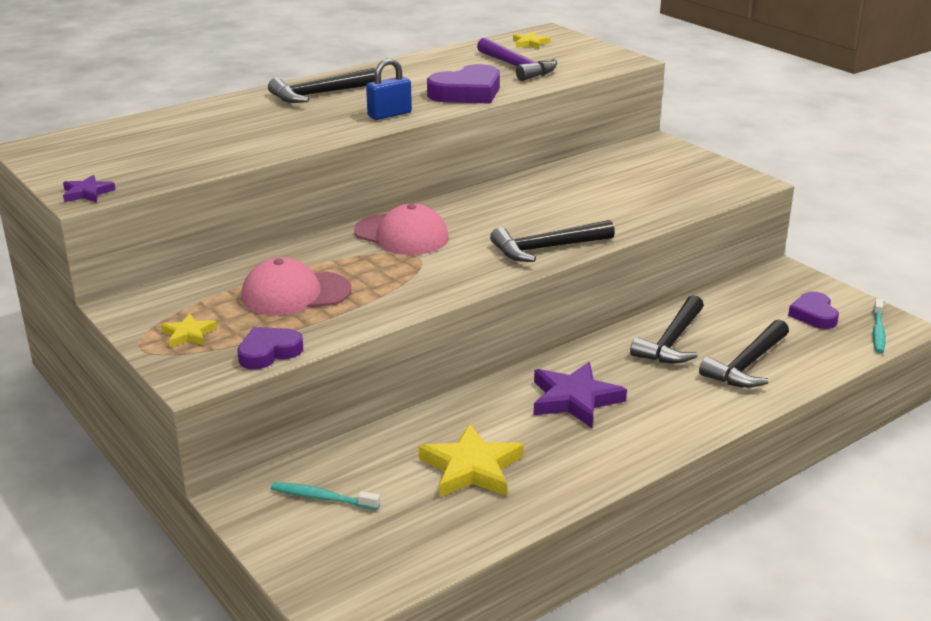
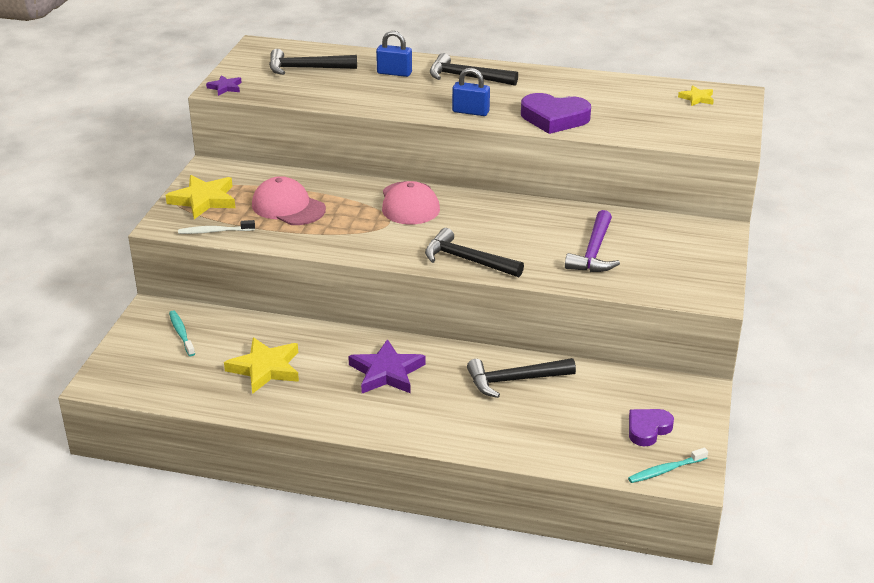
camera: 50 degrees right, 5 degrees up
yellow star [161,313,217,347] -> yellow star [165,175,235,219], size x1.88
purple heart [237,327,303,369] -> white toothbrush [178,220,255,234]
purple hammer [477,37,557,81] -> purple hammer moved to [565,210,620,272]
black hammer [699,319,789,388] -> black hammer moved to [269,49,357,75]
none -> blue padlock [376,31,412,77]

